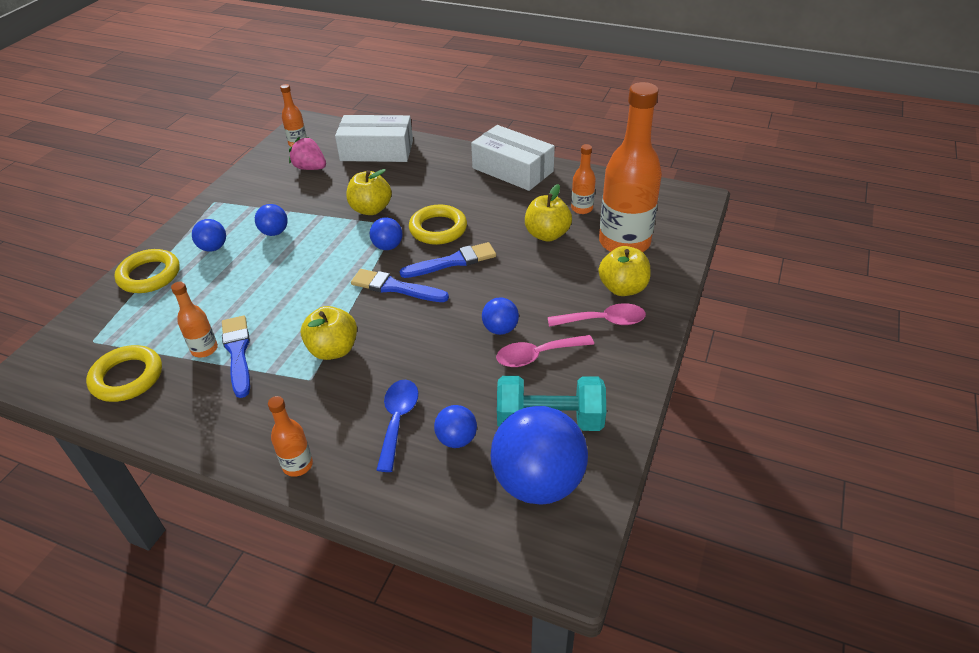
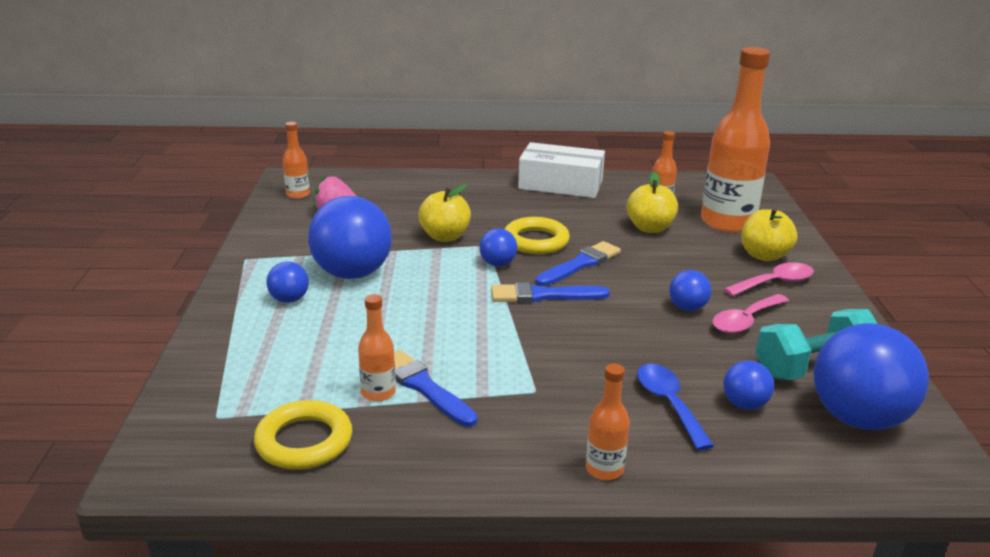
camera: 25 degrees left, 15 degrees down
yellow ring [114,249,179,293] -> none
blue ball [255,204,288,236] -> blue ball [308,196,392,279], size x2.10
yellow apple [301,306,357,360] -> none
white box [335,115,413,162] -> none

